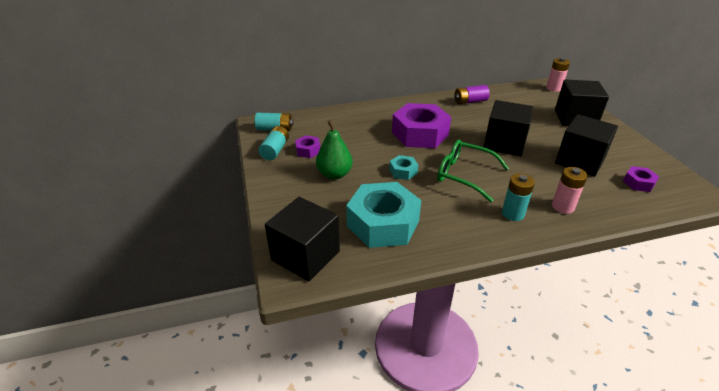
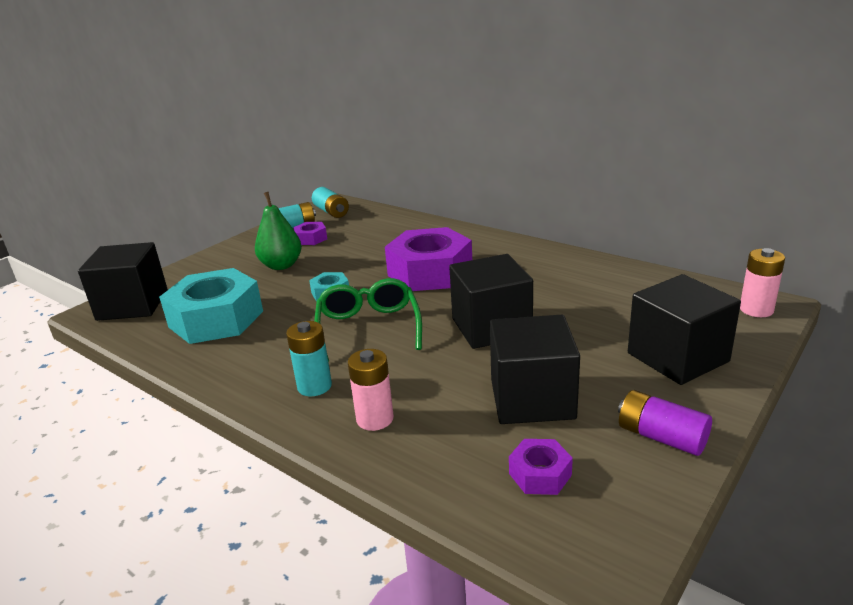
camera: 55 degrees right, 10 degrees down
purple battery [454,85,490,104] -> purple battery moved to [618,390,712,456]

